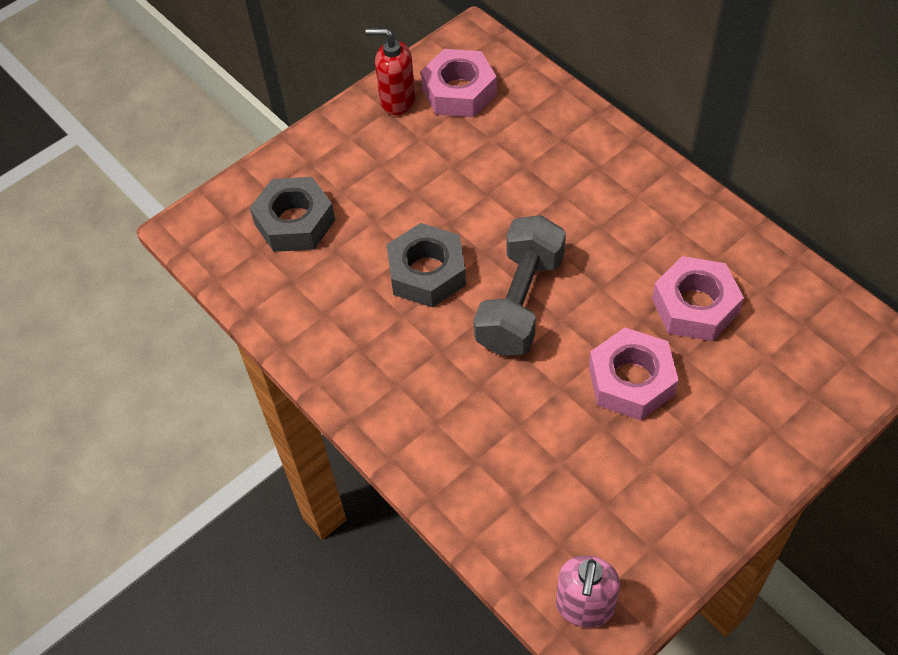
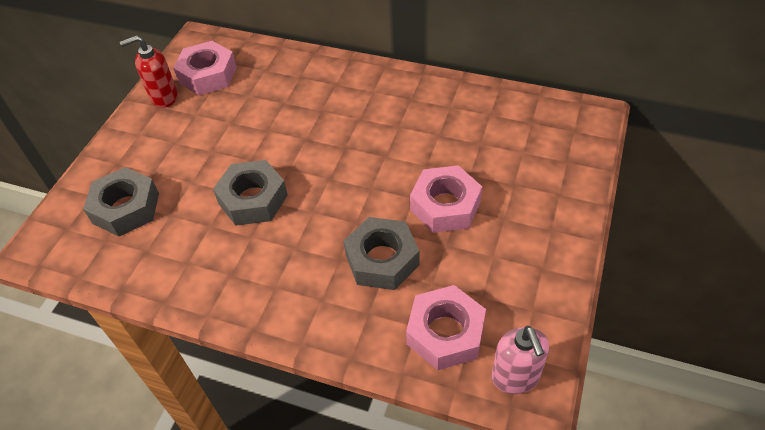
camera: 30 degrees left, 5 degrees down
grey dumbbell [474,215,566,355] -> none
pink nut [652,256,744,341] -> pink nut moved to [406,285,486,370]
none -> grey nut [344,217,419,290]

